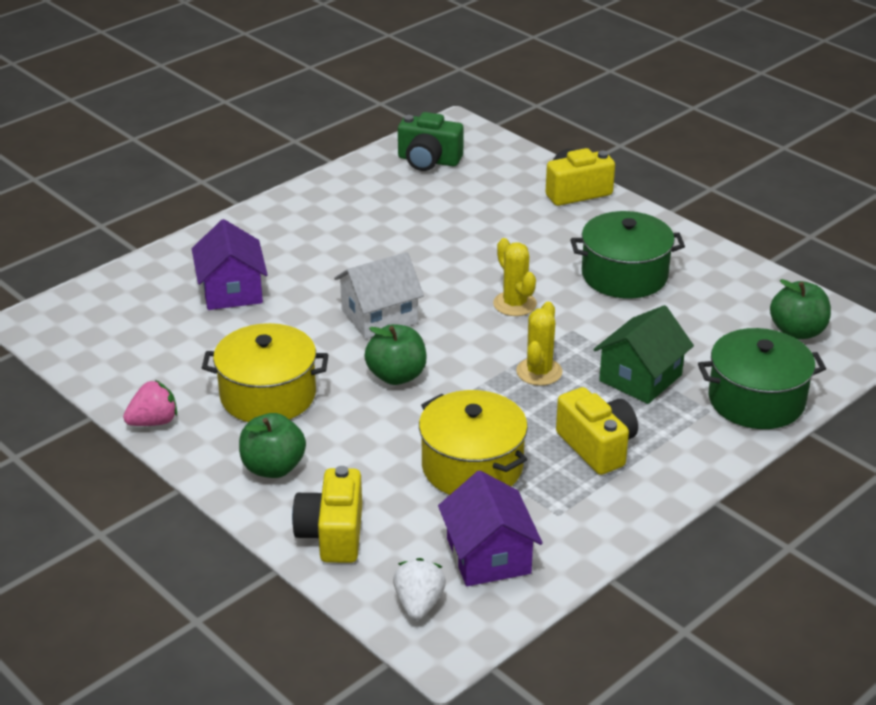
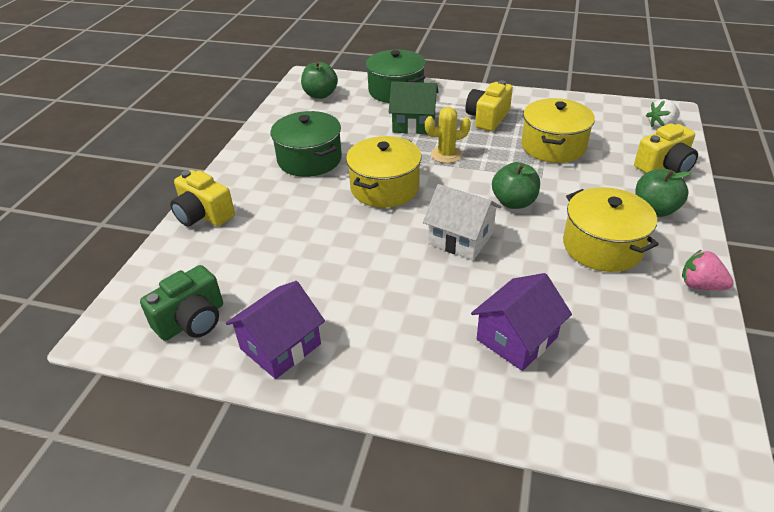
camera: 120 degrees left, 5 degrees up
green camera [398,112,464,171] -> green camera turned 60 degrees clockwise [140,265,223,341]
purple house [438,470,543,586] -> purple house moved to [226,281,325,379]
yellow cactus [493,238,537,316] -> yellow pot [346,136,422,208]

